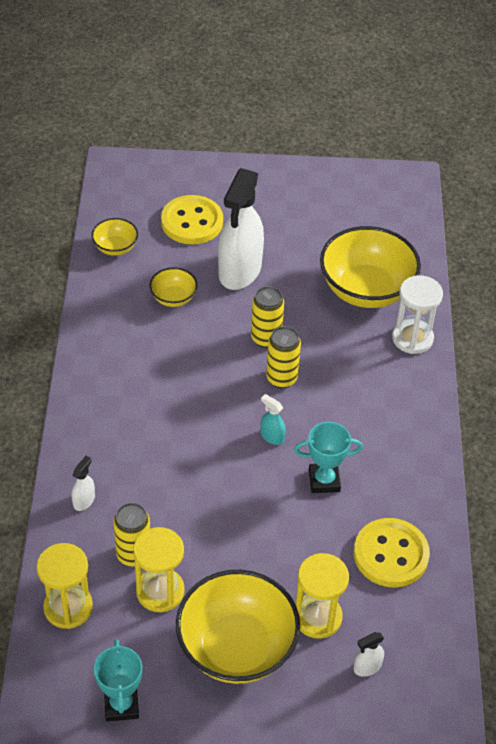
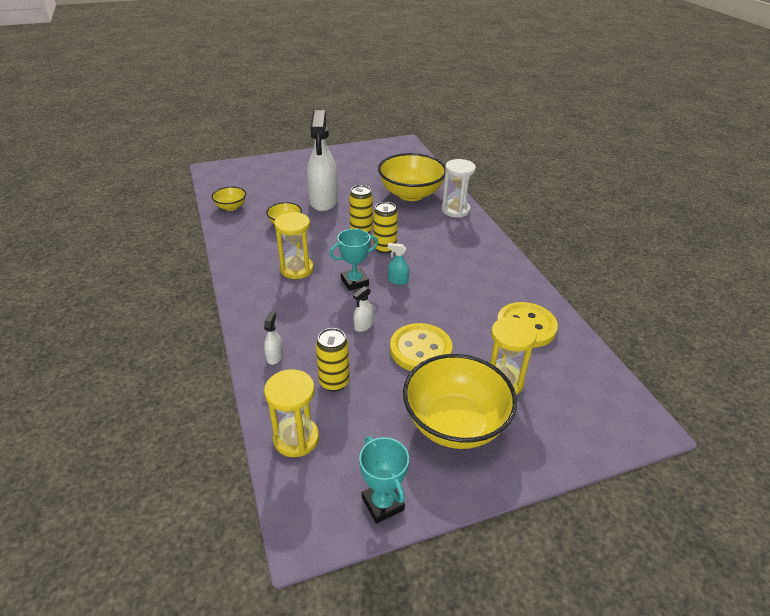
camera: 20 degrees left, 10 degrees down
yellow hourglass [133,527,185,612] -> yellow hourglass moved to [274,212,314,279]
yellow button [161,195,223,245] -> yellow button moved to [390,323,453,371]
turquoise trophy [294,422,363,493] -> turquoise trophy moved to [329,229,378,291]
white spray bottle [354,632,384,677] -> white spray bottle moved to [353,286,374,332]

